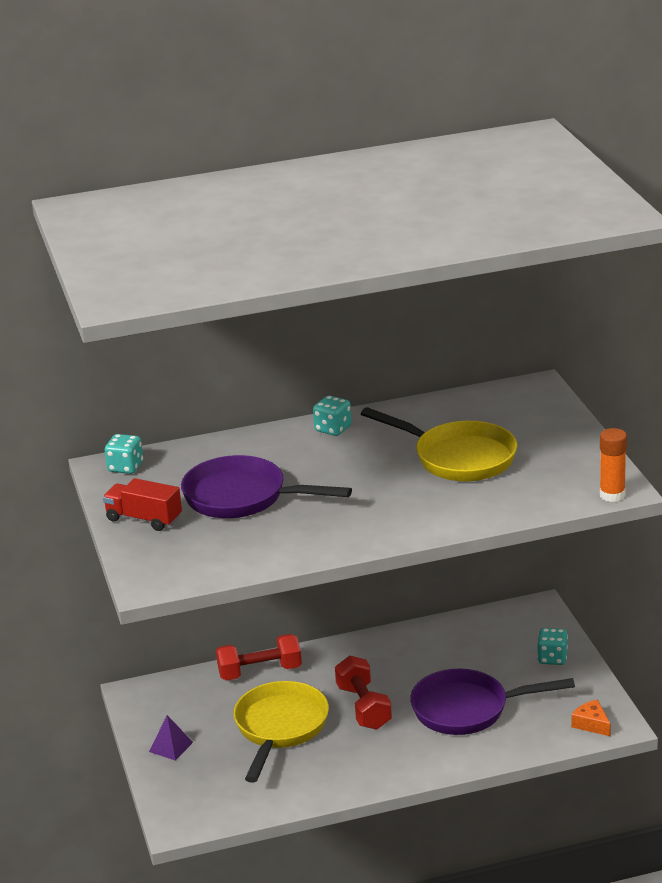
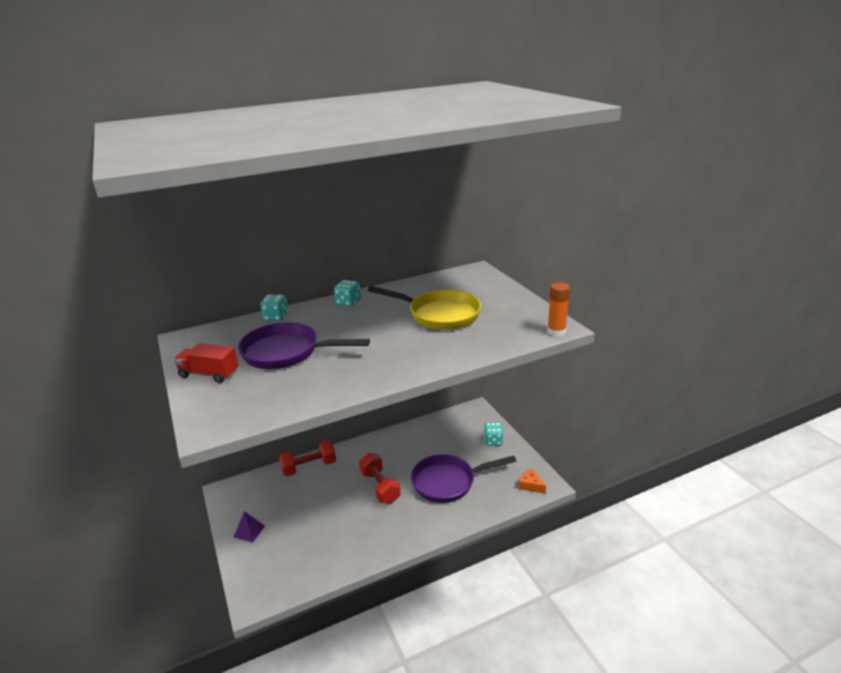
camera: 10 degrees left, 0 degrees up
turquoise dice [105,434,143,474] -> turquoise dice moved to [261,295,288,321]
yellow pan [234,681,329,783] -> none

